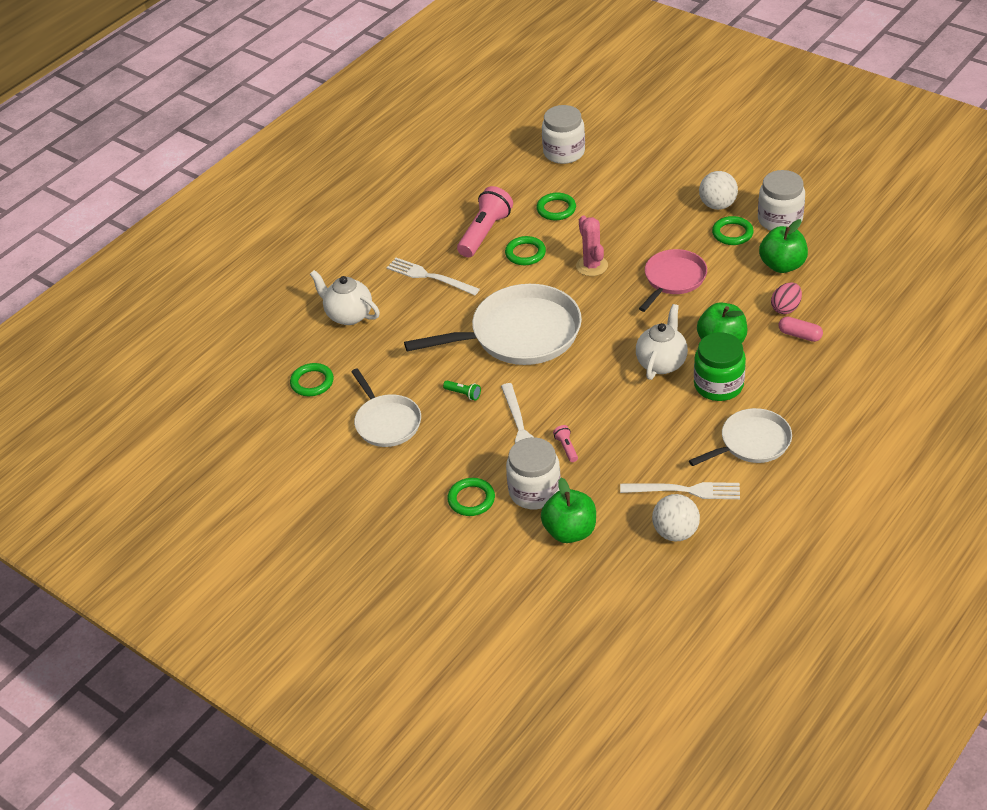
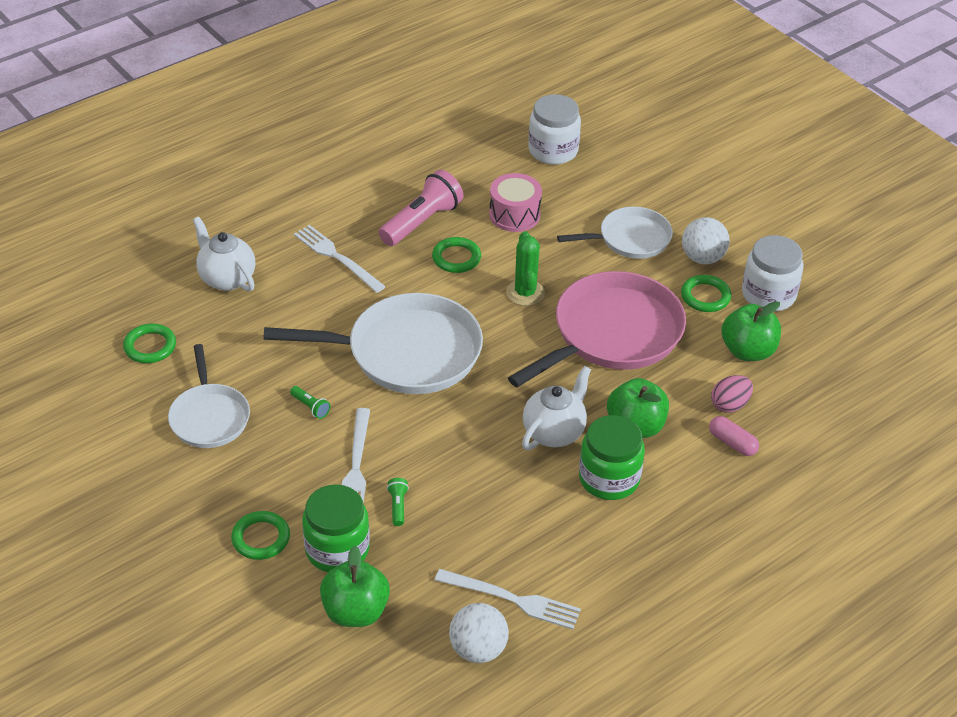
camera: 10 degrees right, 0 degrees up
white jar [506,437,561,509] -> green jar [302,484,370,572]
green ring [536,192,576,220] -> pink drum [489,173,542,232]
pink flashlight [553,425,578,462] -> green flashlight [387,478,409,526]
pink cactus [576,215,608,276] -> green cactus [506,231,545,306]
pink pan [639,249,707,312] -> pink pan [508,271,686,387], size x1.70
white pan [689,408,792,466] -> white pan moved to [557,207,673,259]

